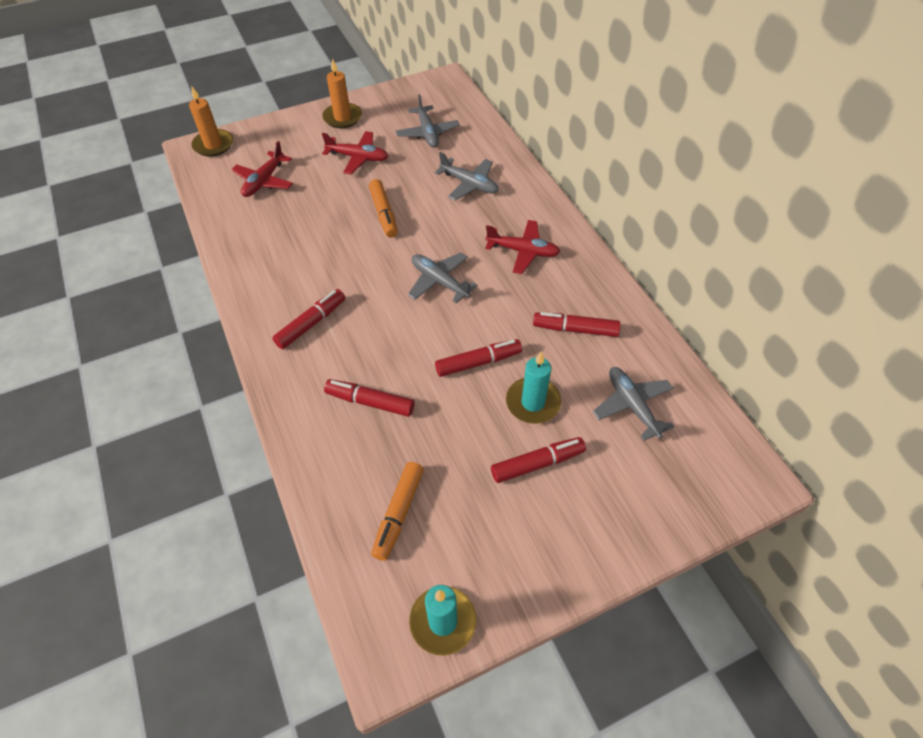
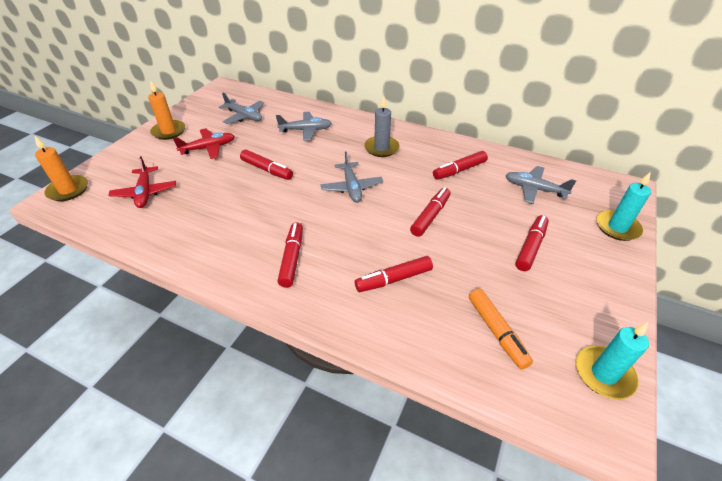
camera: 40 degrees left, 10 degrees down
orange marker [369,179,398,238] -> red marker [240,149,293,180]
grey plane [408,252,478,303] -> grey plane turned 105 degrees counterclockwise [321,152,383,203]
red plane [485,220,560,274] -> grey candle [364,97,400,157]
turquoise candle [506,352,561,424] -> turquoise candle moved to [596,172,651,241]

